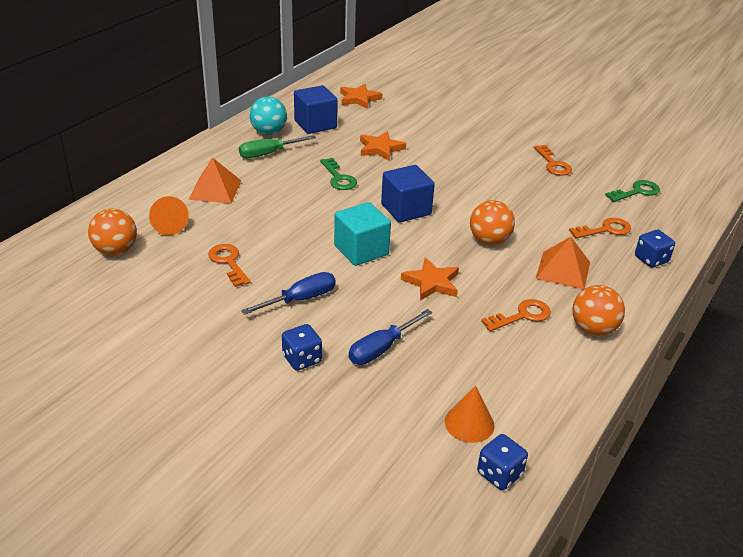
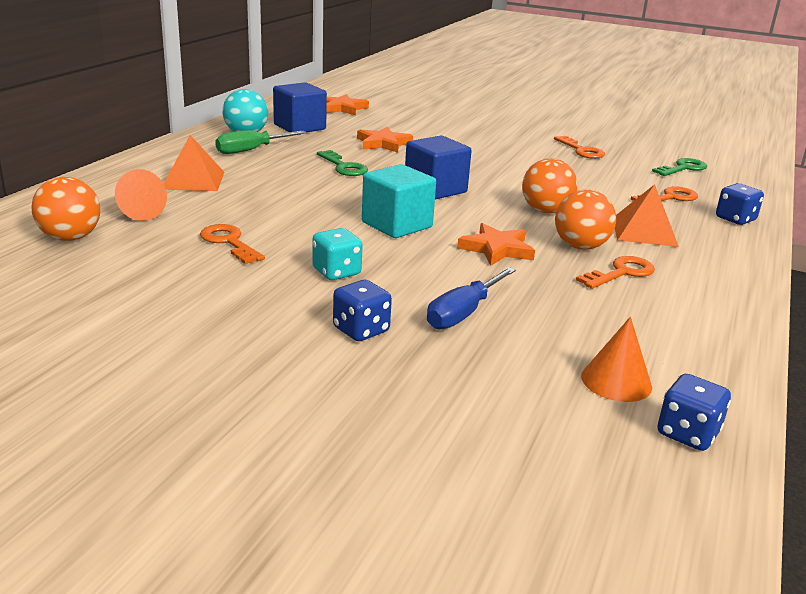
camera: 10 degrees left, 10 degrees down
blue screwdriver [241,272,336,315] -> turquoise dice [312,228,363,280]
orange ball [572,285,625,336] -> orange ball moved to [555,189,616,250]

